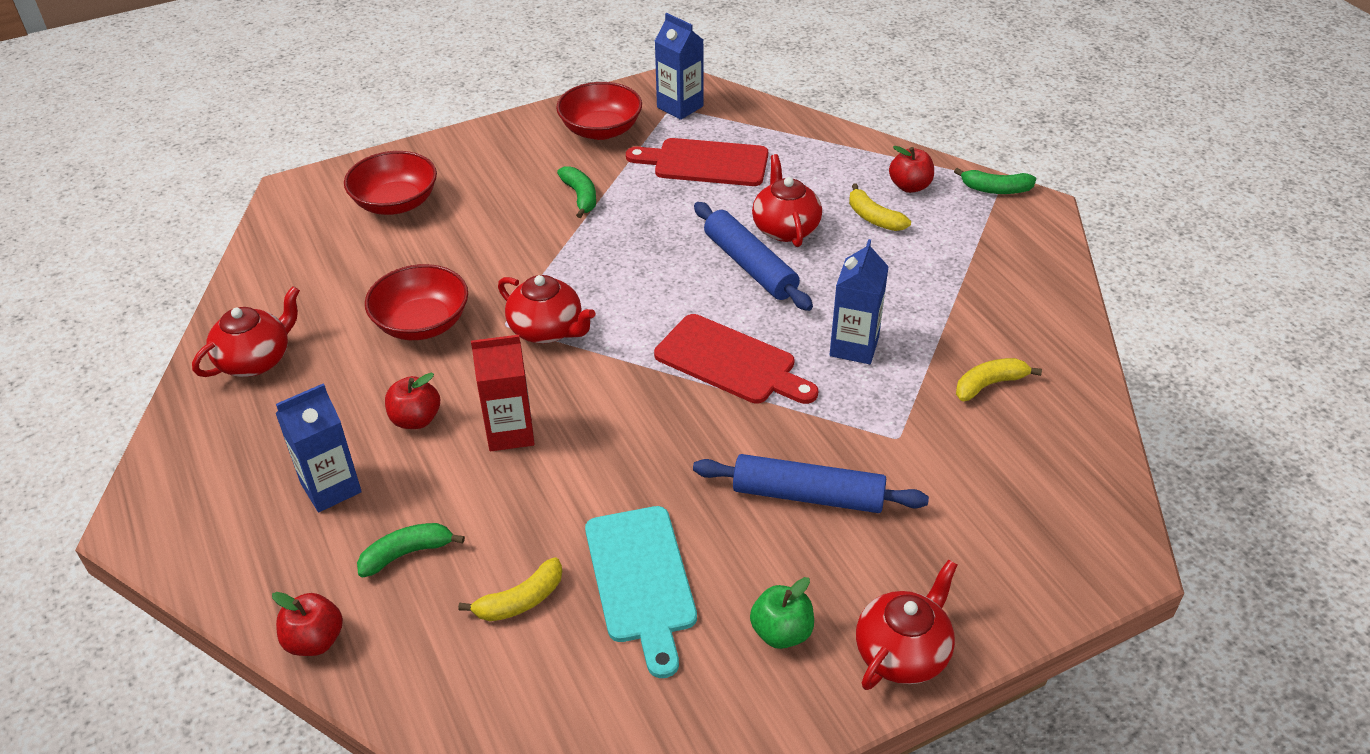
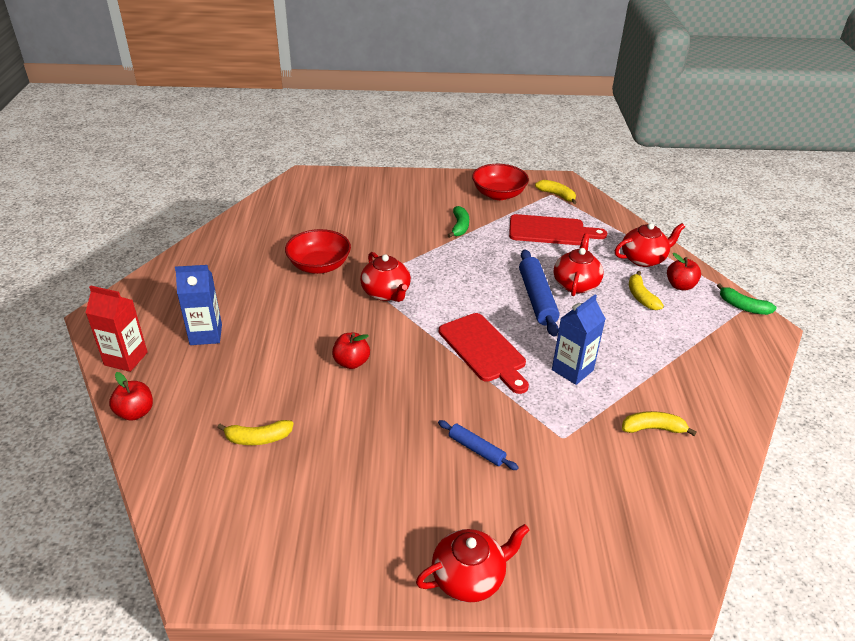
camera: 25 degrees right, 5 degrees down
red teapot [192,286,300,377] -> red teapot moved to [615,223,685,267]
red bowl [344,151,437,215] -> none
green banana [357,523,465,577] -> none
red apple [385,373,440,429] -> red apple moved to [332,333,370,369]
red carton [471,335,534,451] -> red carton moved to [86,285,148,372]
turquoise cutting board [585,506,697,678] -> none
red cutting board [626,138,768,186] -> red cutting board turned 150 degrees clockwise [509,214,607,245]
blue carton [655,13,703,120] -> yellow banana [535,180,577,204]
blue rolling pin [693,454,929,513] -> blue rolling pin [438,420,519,470], size x0.57
green apple [750,577,814,649] -> none

